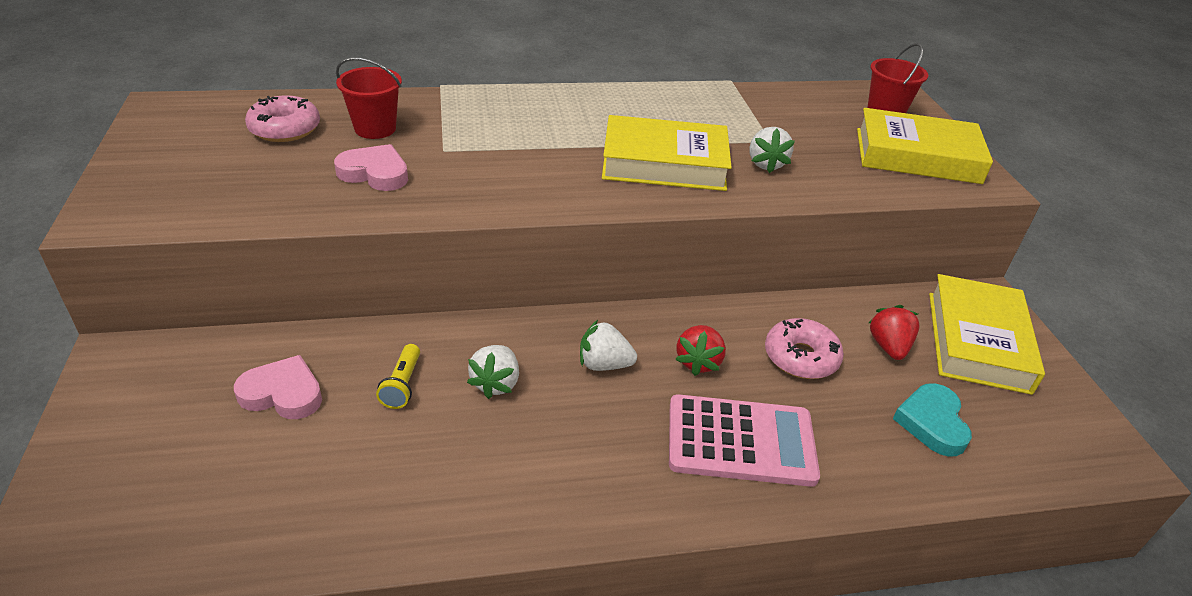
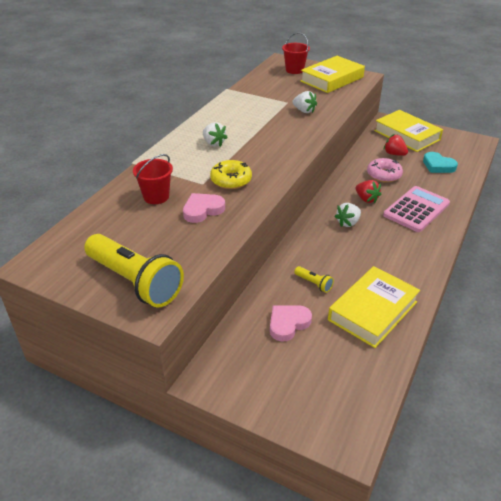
camera: 50 degrees left, 0 degrees up
pink donut [245,96,320,142] -> none
white strawberry [467,345,519,399] -> white strawberry moved to [203,122,228,147]
yellow book [602,115,732,191] -> yellow book moved to [328,266,420,348]
none -> yellow flashlight [84,234,184,308]
none -> yellow donut [210,160,252,189]

